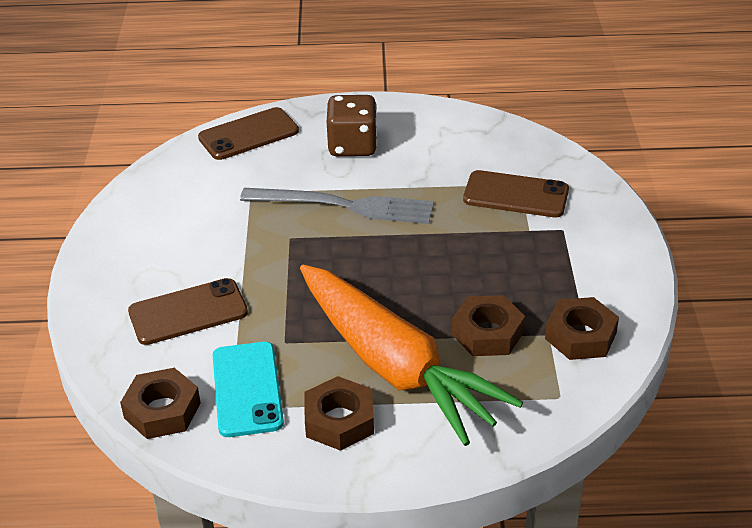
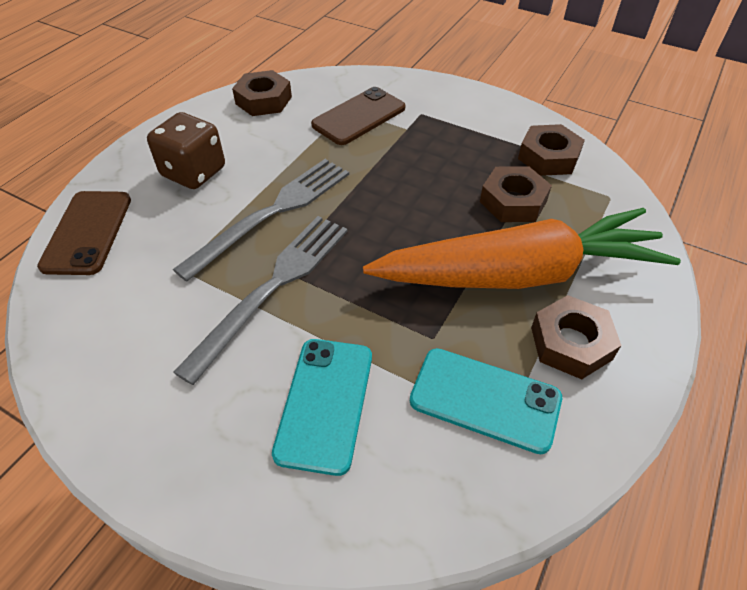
camera: 60 degrees left, 10 degrees up
brown nut [120,368,201,439] -> brown nut moved to [232,70,292,116]
brown phone [128,278,248,345] -> turquoise phone [272,339,372,476]
none -> grey fork [173,216,348,385]

